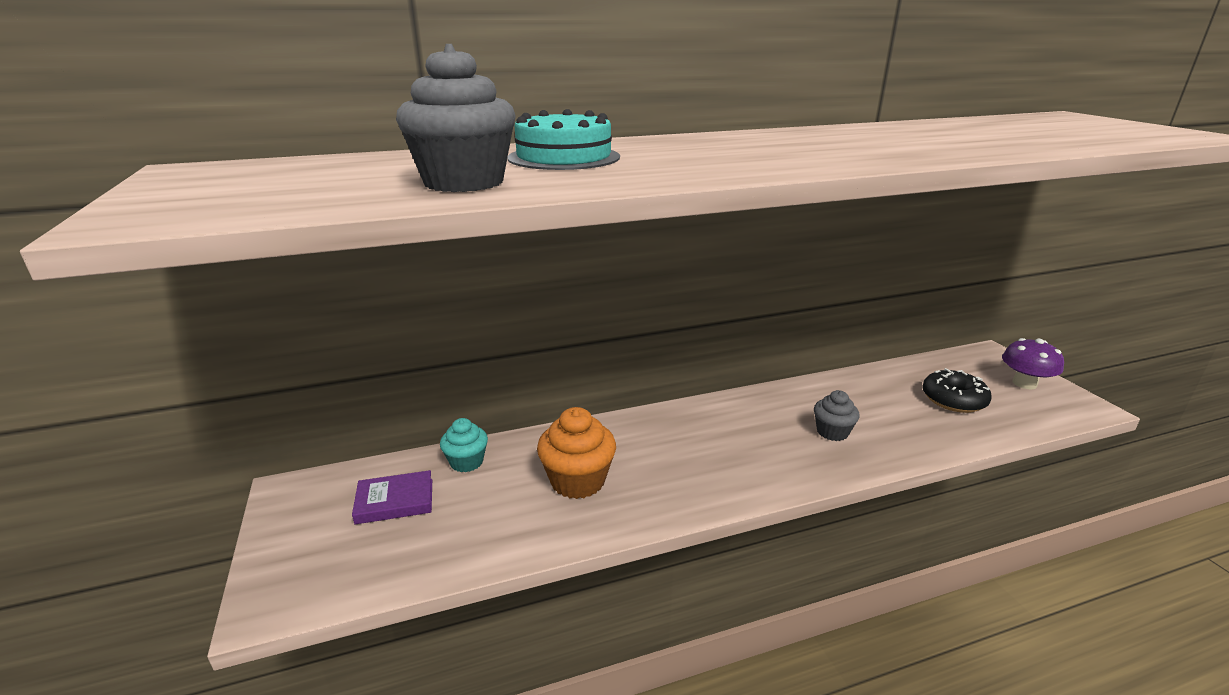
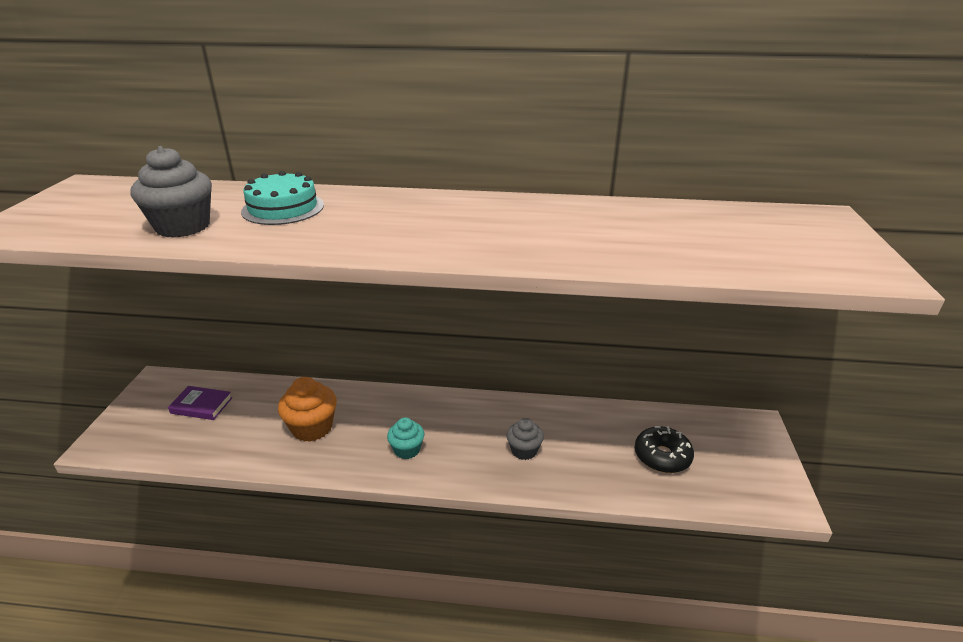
camera: 25 degrees right, 5 degrees up
turquoise cupcake [440,418,488,472] -> turquoise cupcake moved to [387,417,424,459]
purple mushroom [1002,338,1064,389] -> none

